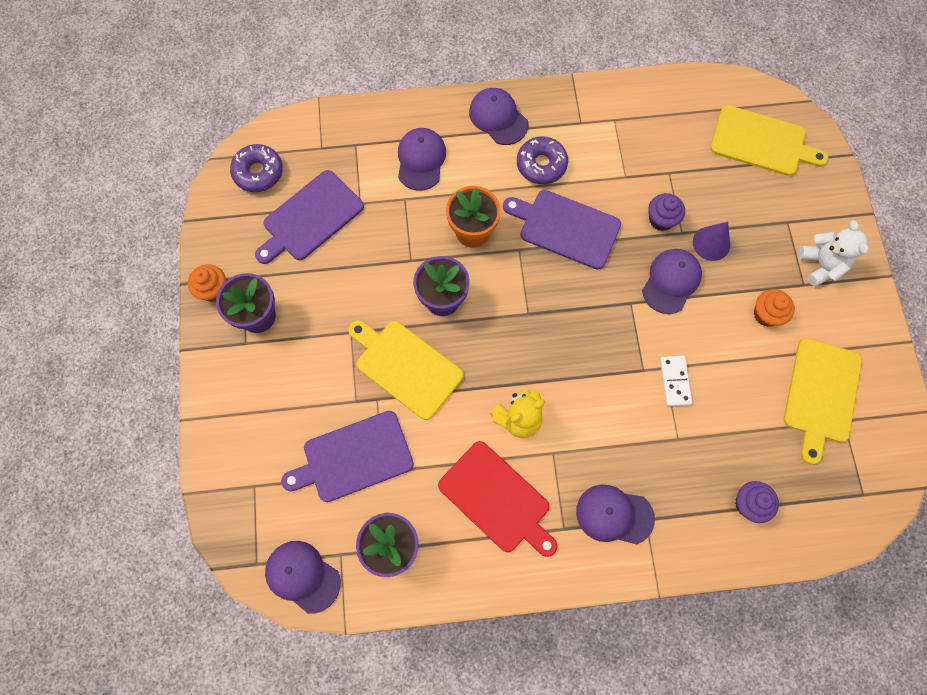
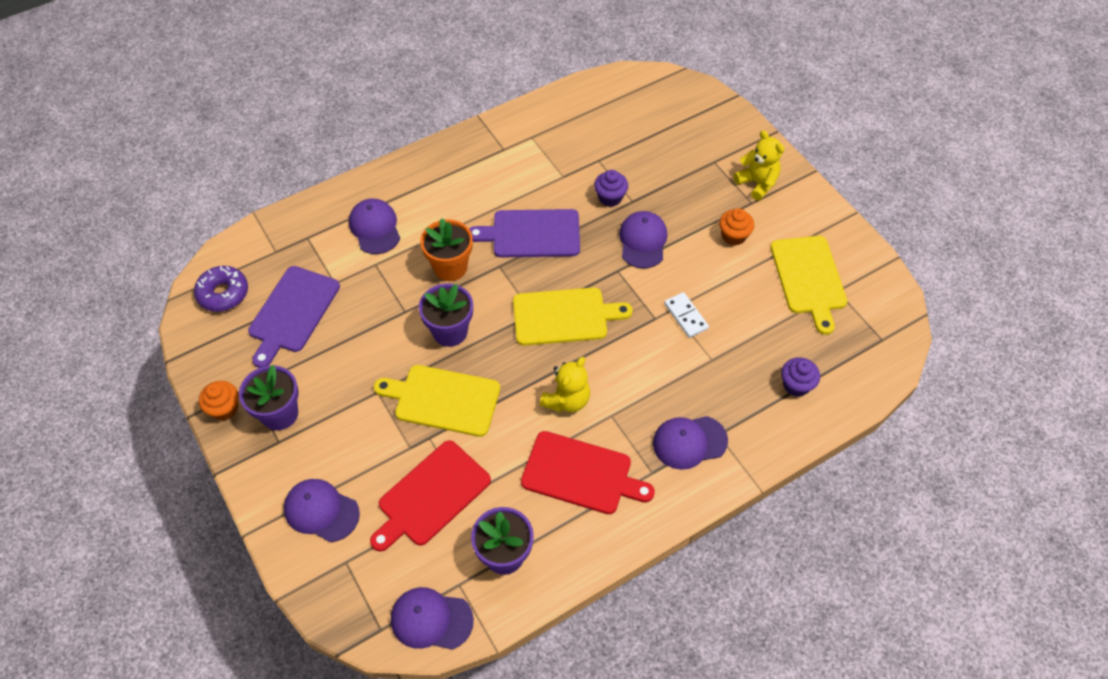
camera: 25 degrees left, 15 degrees down
purple cutting board [281,411,414,502] -> red cutting board [370,440,491,552]
purple cap [469,88,528,145] -> purple cap moved to [284,479,360,542]
purple donut [517,136,568,184] -> none
purple cone [693,222,730,261] -> none
yellow cutting board [710,105,828,176] -> yellow cutting board moved to [513,287,633,346]
white teddy bear [798,220,868,287] -> yellow teddy bear [734,130,785,201]

